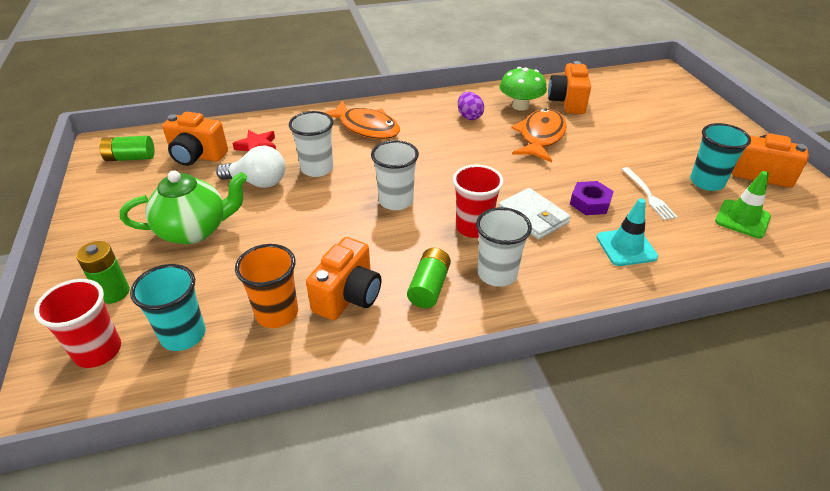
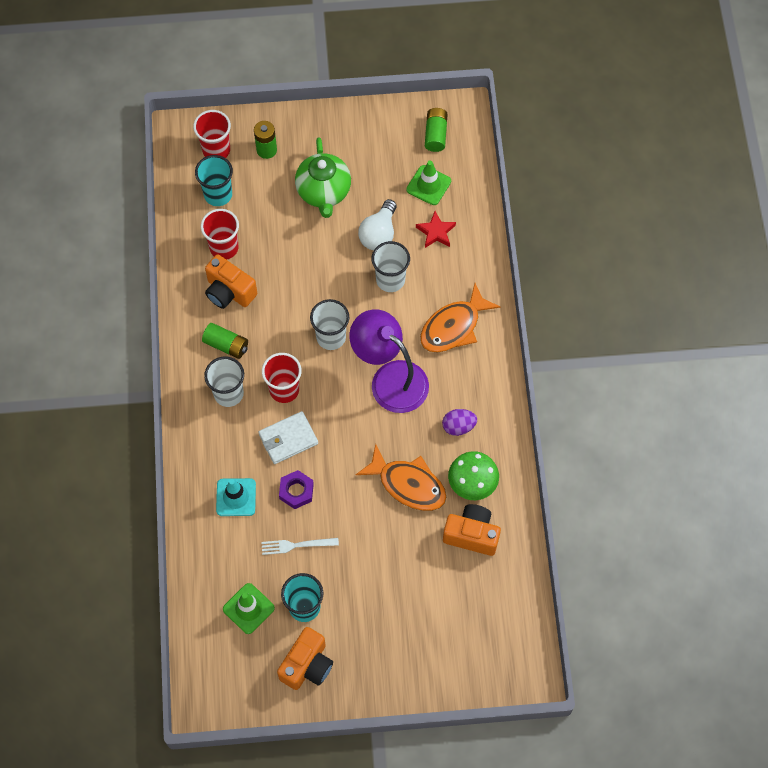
camera: 100 degrees right, 25 degrees up
orange camera [162,112,228,166] -> green traffic cone [406,160,451,205]
orange cup [235,244,298,328] -> red cup [201,209,239,260]
none -> purple lamp [349,309,429,413]

